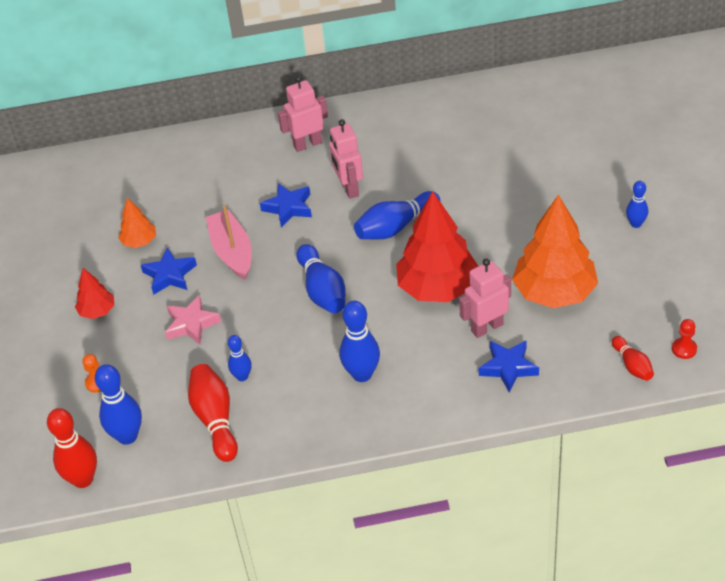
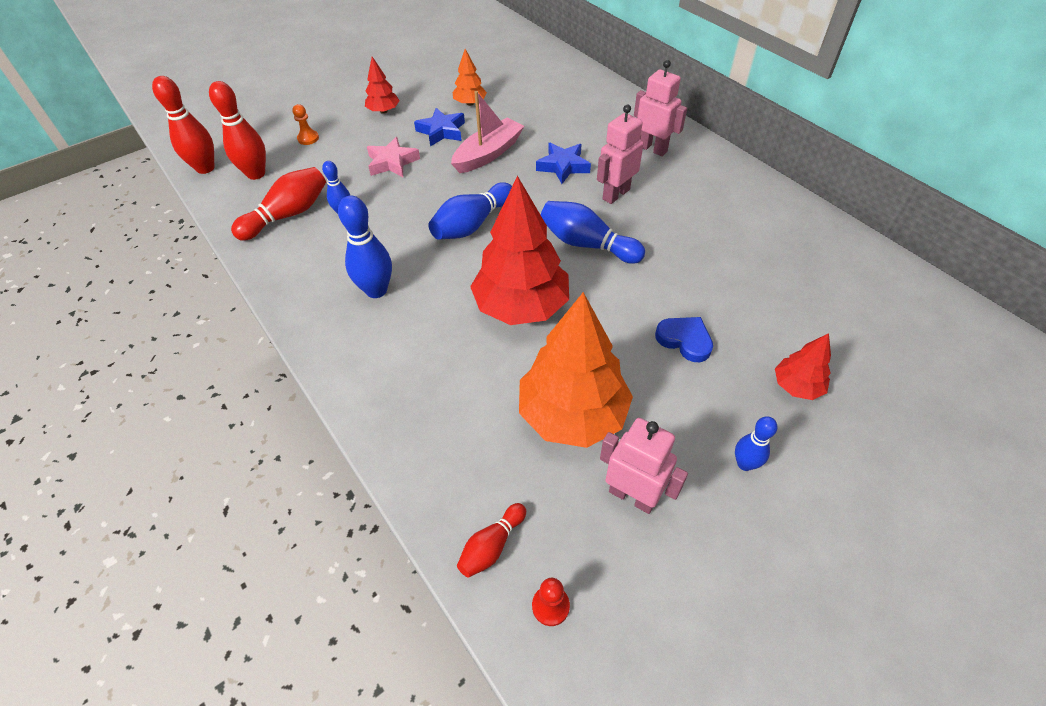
camera: 60 degrees right, 5 degrees up
blue bowling pin [95,364,142,445] -> red bowling pin [209,81,266,180]
pink robot [459,258,511,338] -> pink robot moved to [600,418,688,514]
blue star [479,340,539,392] -> none
none -> blue heart [655,317,713,362]
none -> red tree [775,333,831,400]

